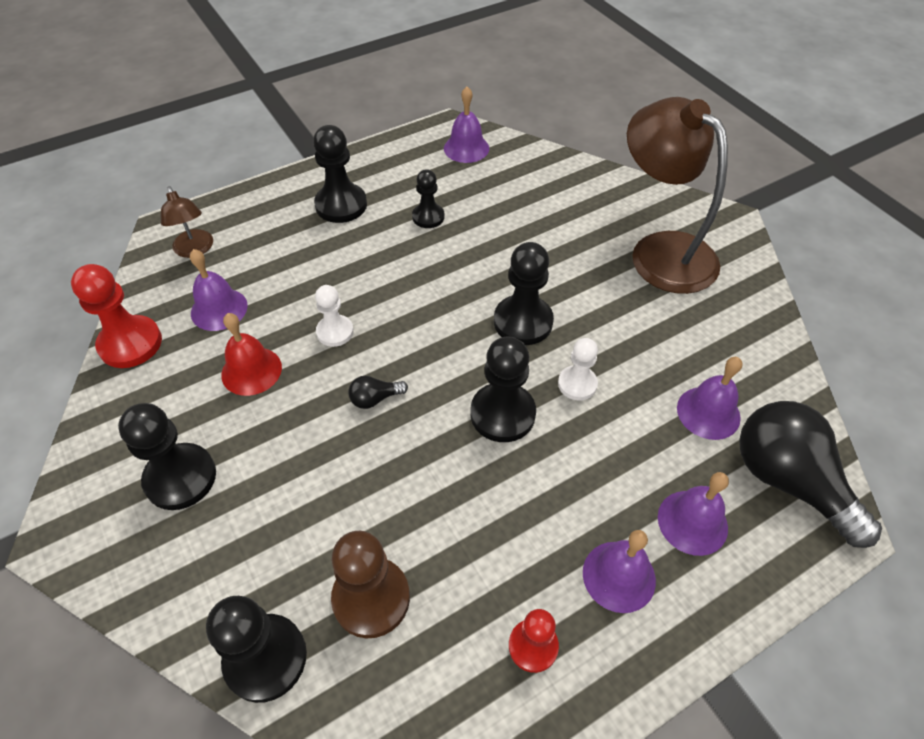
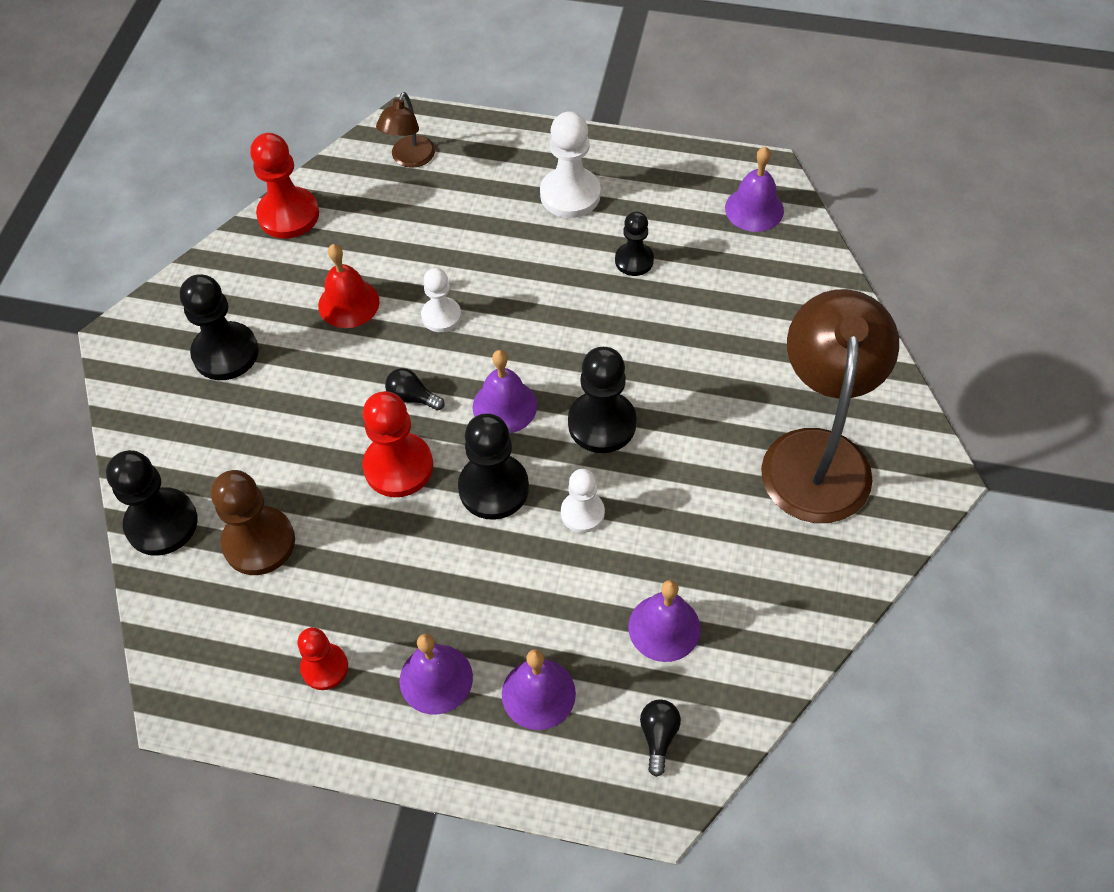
camera: 45 degrees right, 5 degrees up
purple bell [190,249,248,331] -> purple bell moved to [473,350,537,433]
black pawn [313,125,367,223] -> white pawn [540,111,601,218]
black light bulb [739,401,882,548] -> black light bulb [640,700,681,777], size x0.41
none -> red pawn [363,391,433,497]

